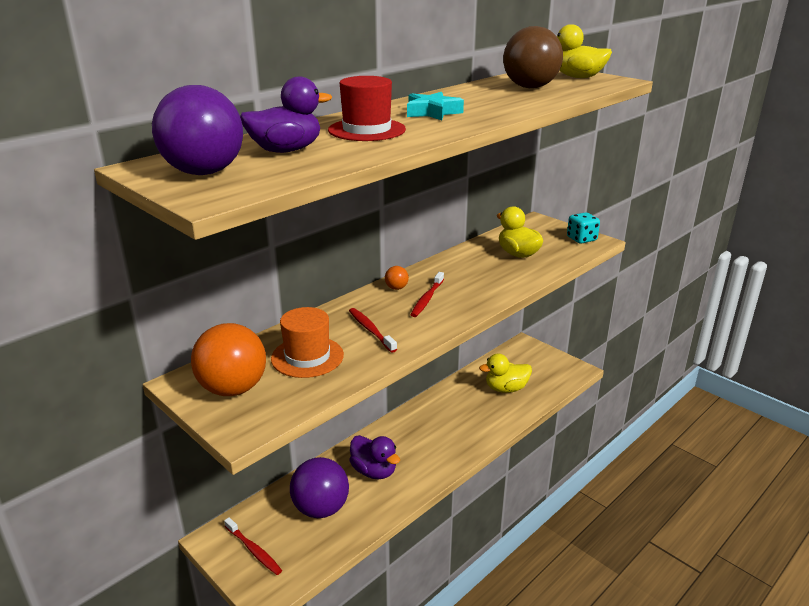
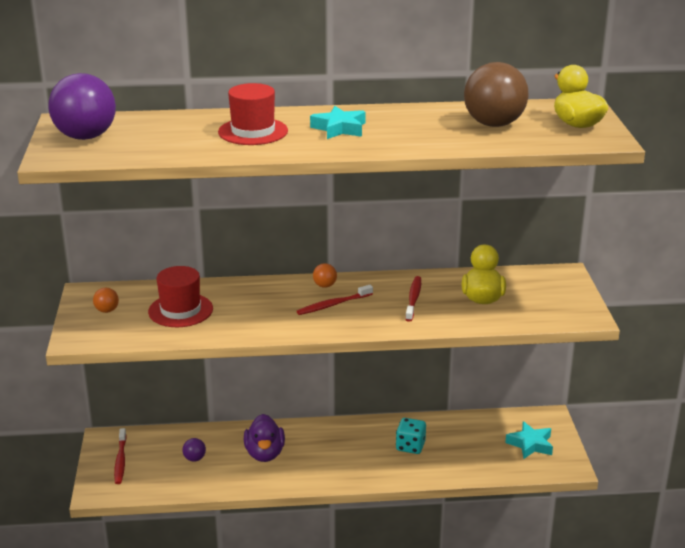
camera: 40 degrees right, 0 degrees up
orange ball [191,323,266,396] -> orange ball [93,288,119,313], size x0.42
purple duck [240,77,332,153] -> none
orange hat [271,307,344,378] -> red hat [148,266,213,327]
purple ball [290,457,349,518] -> purple ball [182,438,206,462], size x0.42
red toothbrush [349,308,397,353] -> red toothbrush moved to [405,276,421,322]
yellow duck [479,354,532,393] -> none
turquoise dice [567,212,600,244] -> turquoise dice moved to [396,418,426,454]
none -> turquoise star [505,421,553,459]

